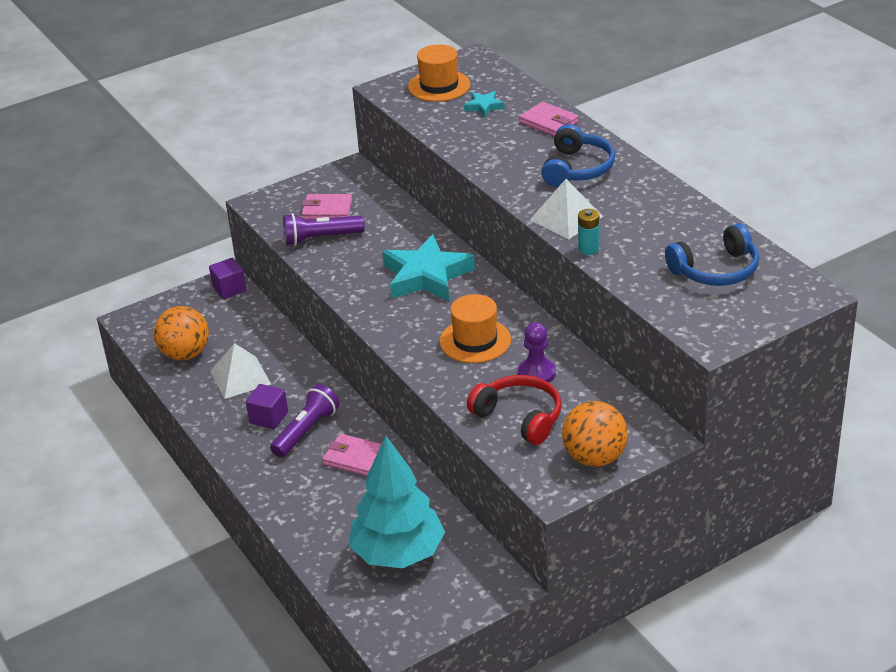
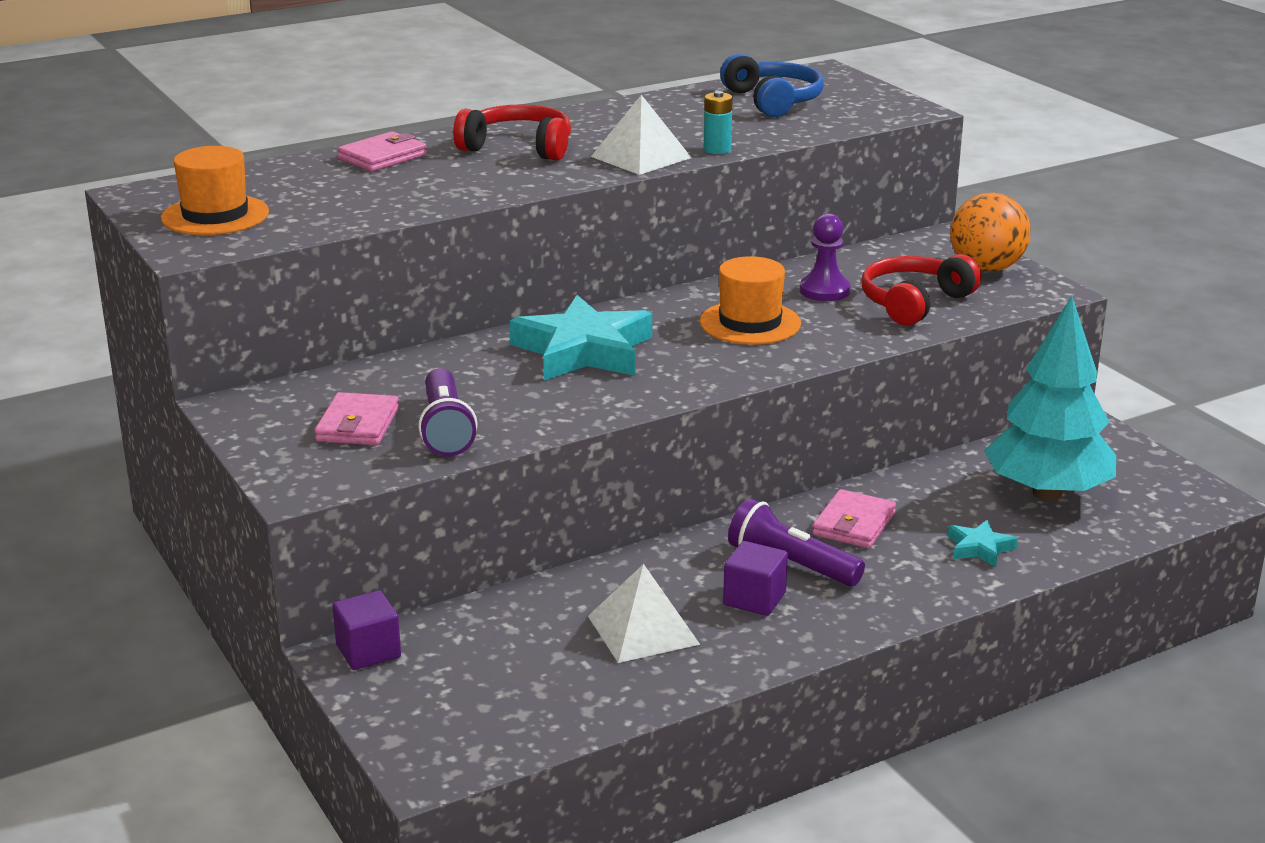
camera: 90 degrees left, 10 degrees down
orange ball [154,306,209,360] -> none
turquoise star [464,91,505,117] -> turquoise star moved to [948,520,1018,567]
blue headphones [541,124,615,187] -> red headphones [453,104,571,160]

